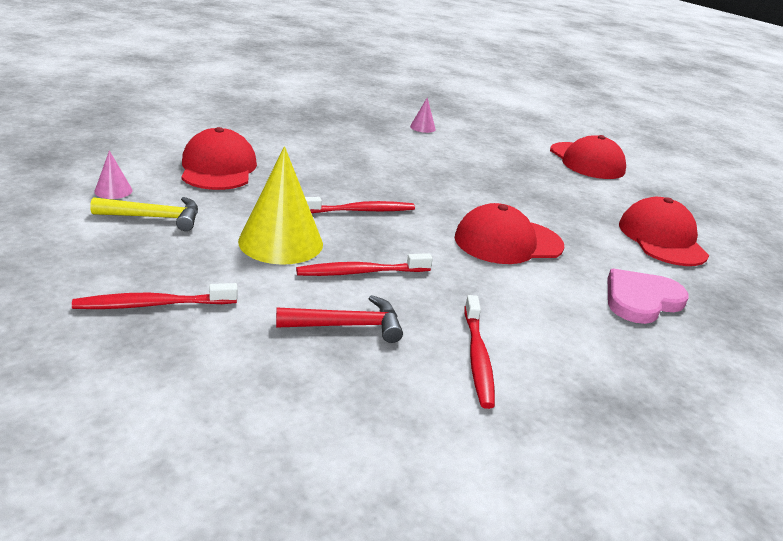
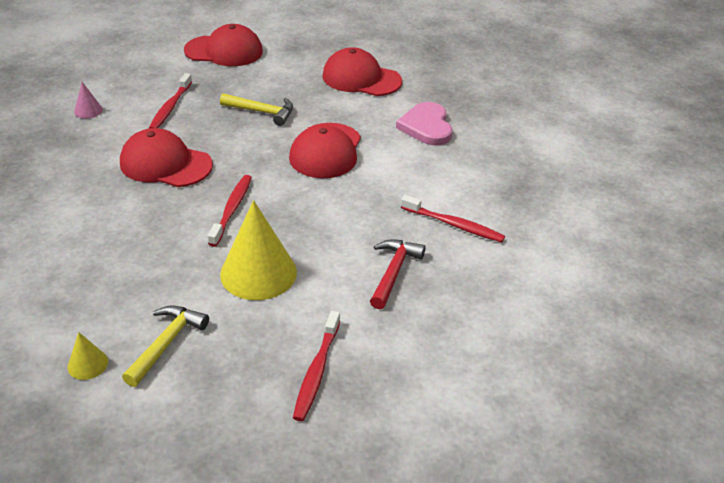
camera: 60 degrees left, 10 degrees up
pink cone [94,150,133,199] -> yellow cone [68,332,108,380]
red cap [181,127,257,190] -> red cap moved to [120,128,213,187]
red toothbrush [296,253,433,276] -> red toothbrush moved to [148,73,192,129]
none -> yellow hammer [220,93,293,126]

